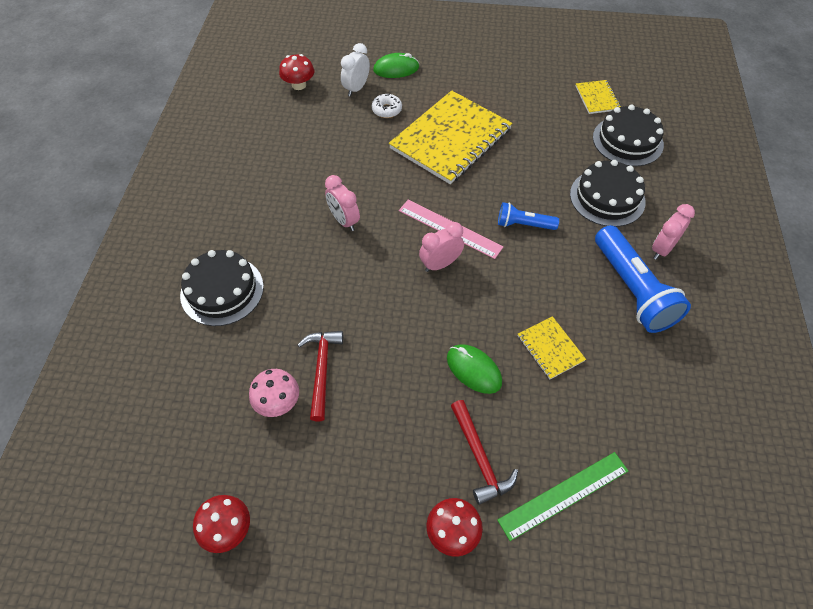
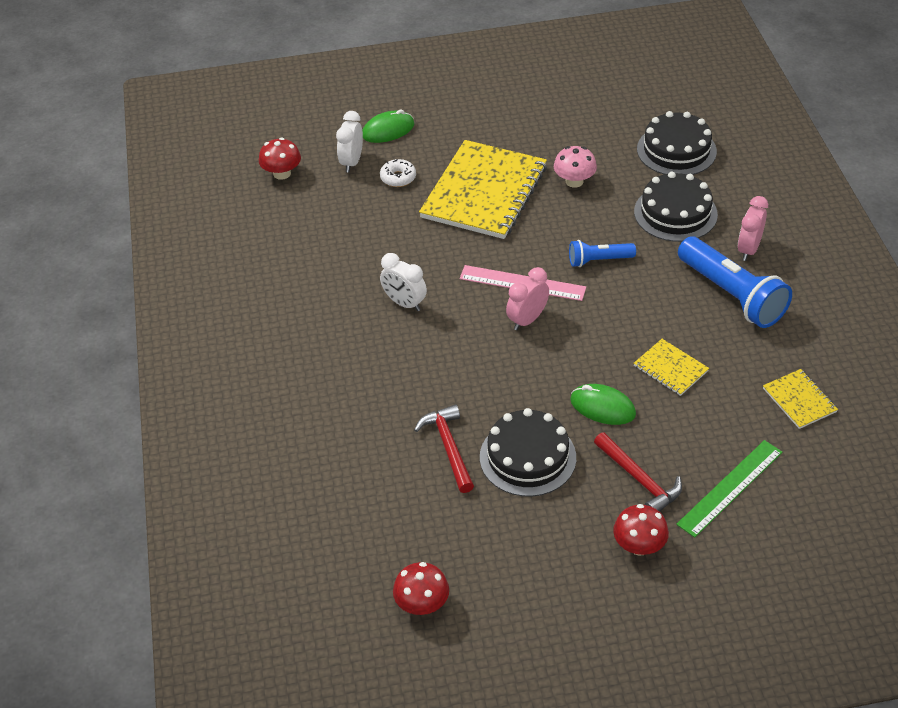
camera: 15 degrees left, 10 degrees down
black cake [180,250,264,326] -> black cake moved to [480,408,576,497]
pink mushroom [249,369,299,417] -> pink mushroom moved to [554,146,597,188]
pink clock [325,175,360,231] -> white clock [380,253,427,311]
yellow notebook [576,80,621,114] -> yellow notebook moved to [763,369,838,429]

